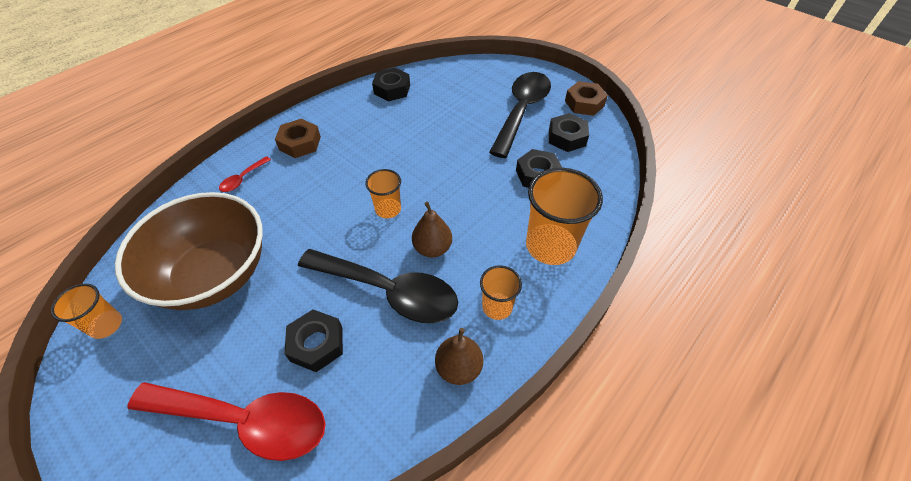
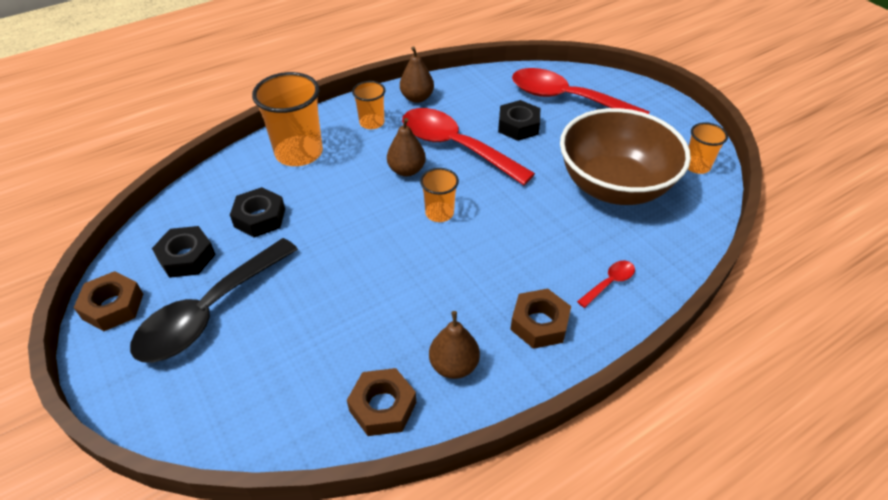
camera: 165 degrees left, 5 degrees down
black spoon [298,249,458,323] -> red spoon [402,108,535,185]
black nut [372,68,410,101] -> brown nut [347,368,416,436]
none -> brown pear [429,311,480,379]

